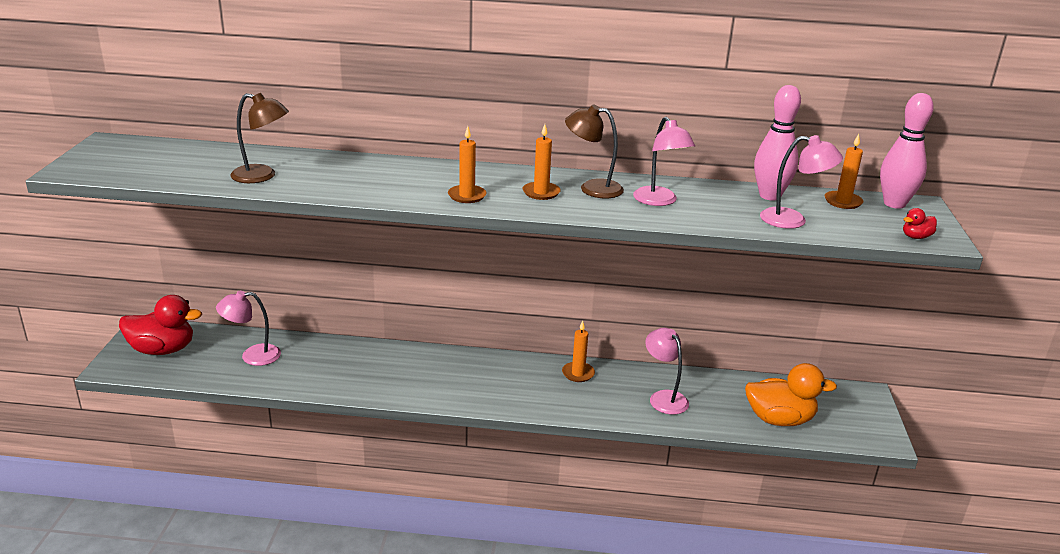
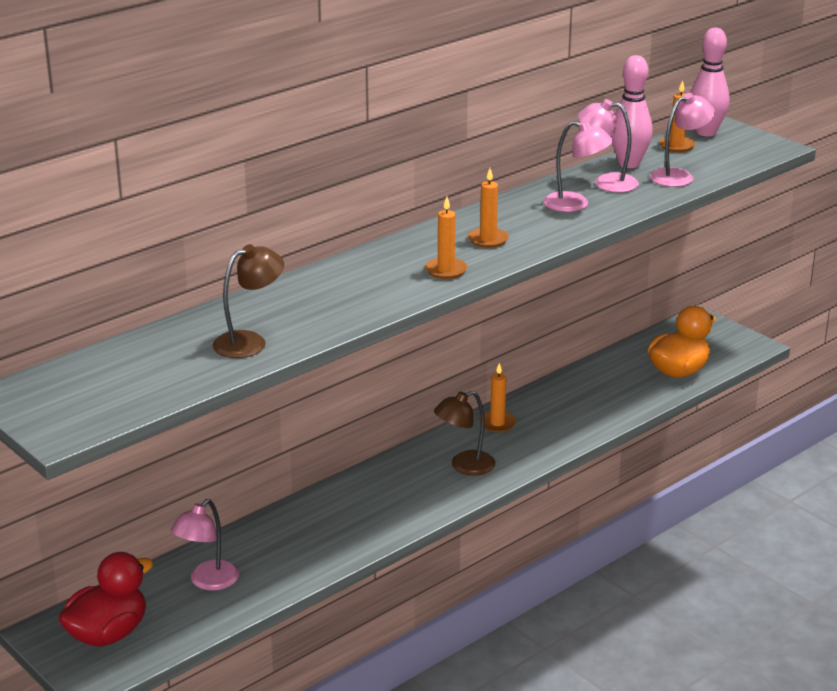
camera: 45 degrees left, 0 degrees up
brown lamp [565,104,624,198] -> brown lamp moved to [434,391,496,476]
pink lamp [645,328,689,415] -> pink lamp moved to [578,99,639,193]
red duck [903,208,937,239] -> none

